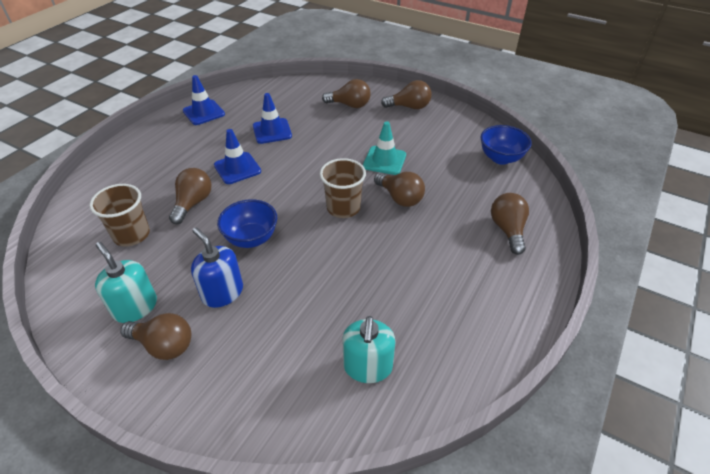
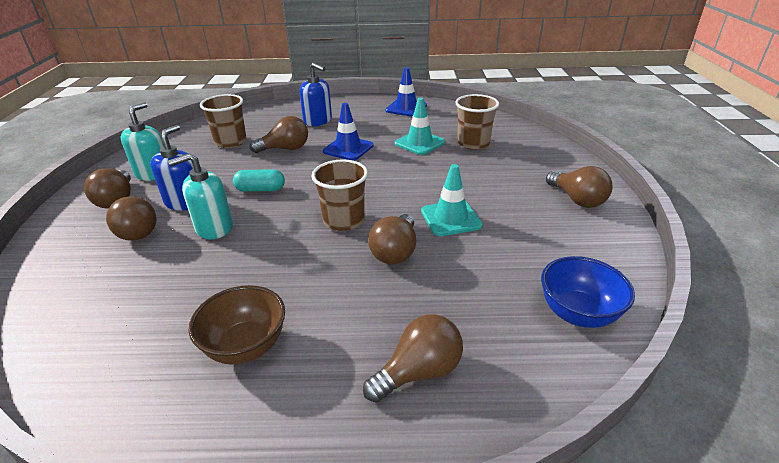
camera: 60 degrees right, 10 degrees down
blue bowl [217,199,277,248] -> turquoise capsule [233,169,285,192]
blue traffic cone [253,93,292,144] -> turquoise traffic cone [394,97,445,155]
brown light bulb [322,79,371,108] -> brown light bulb moved to [106,196,157,241]
turquoise soap dispenser [342,316,395,383] -> turquoise soap dispenser moved to [168,153,233,239]
none -> brown bowl [189,285,285,364]
none -> blue soap dispenser [299,63,332,126]
none -> brown cup [455,94,499,150]

